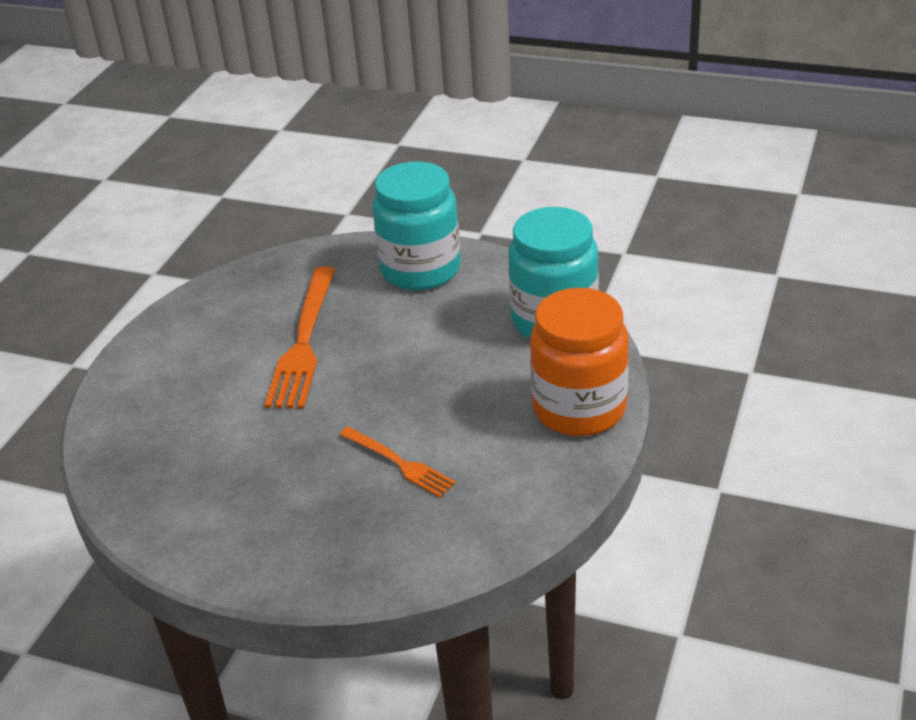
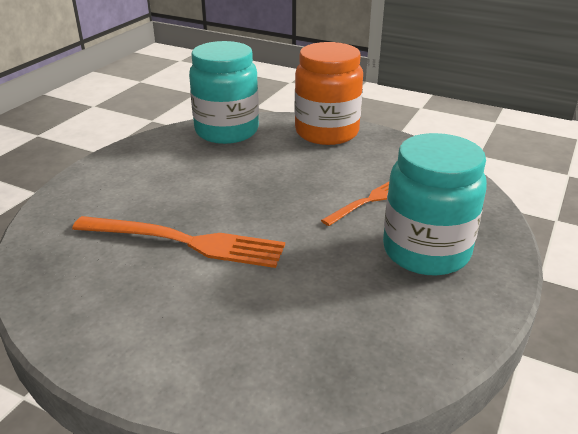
camera: 85 degrees left, 5 degrees down
turquoise jar [372,161,461,291] -> turquoise jar moved to [383,133,487,276]

